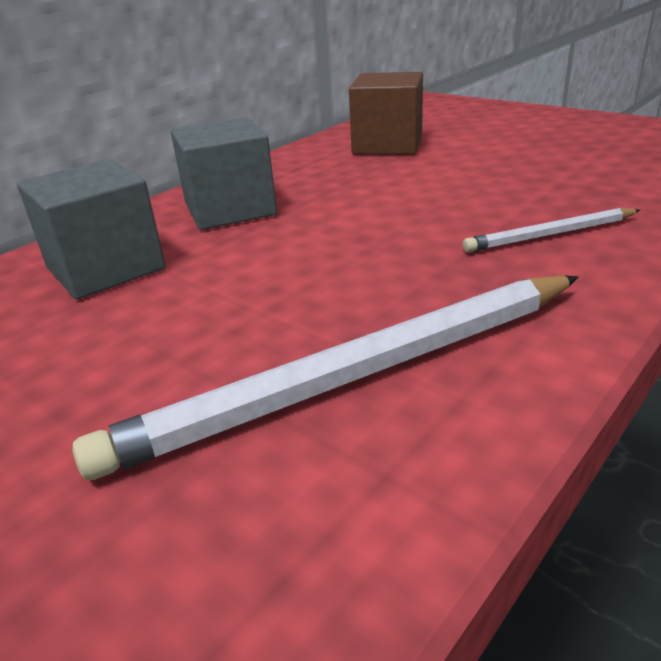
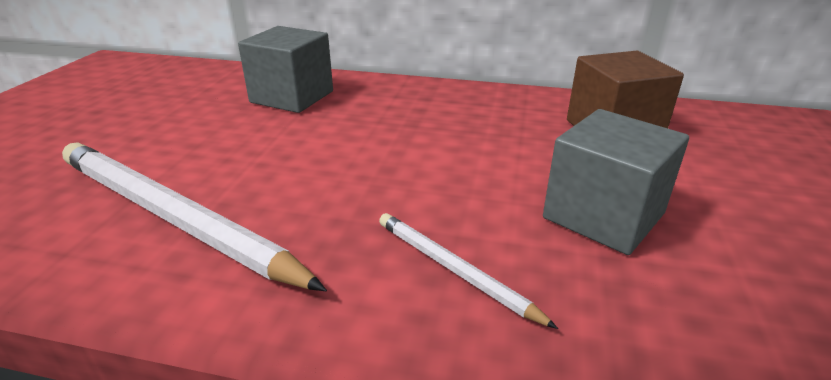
camera: 60 degrees right, 0 degrees up
grey cube [171,117,277,230] -> grey cube moved to [543,109,689,255]

